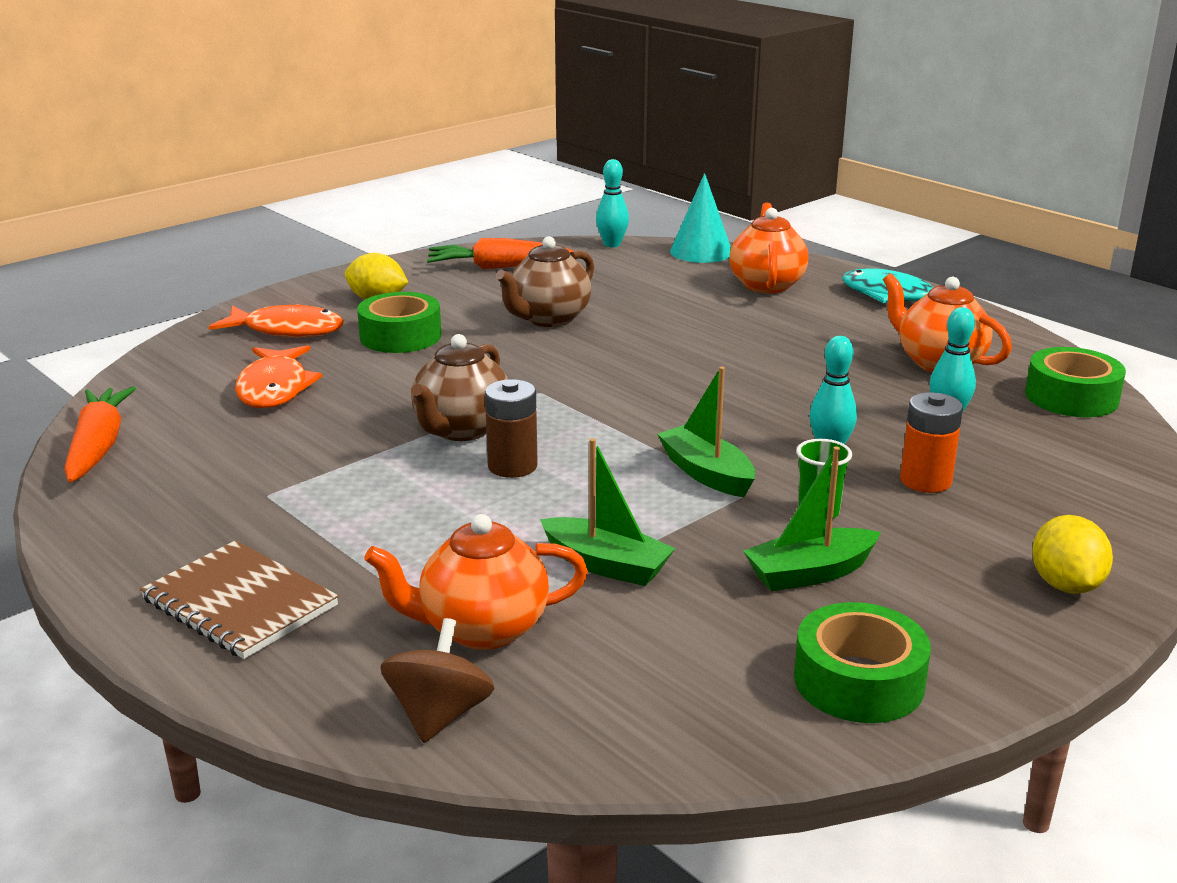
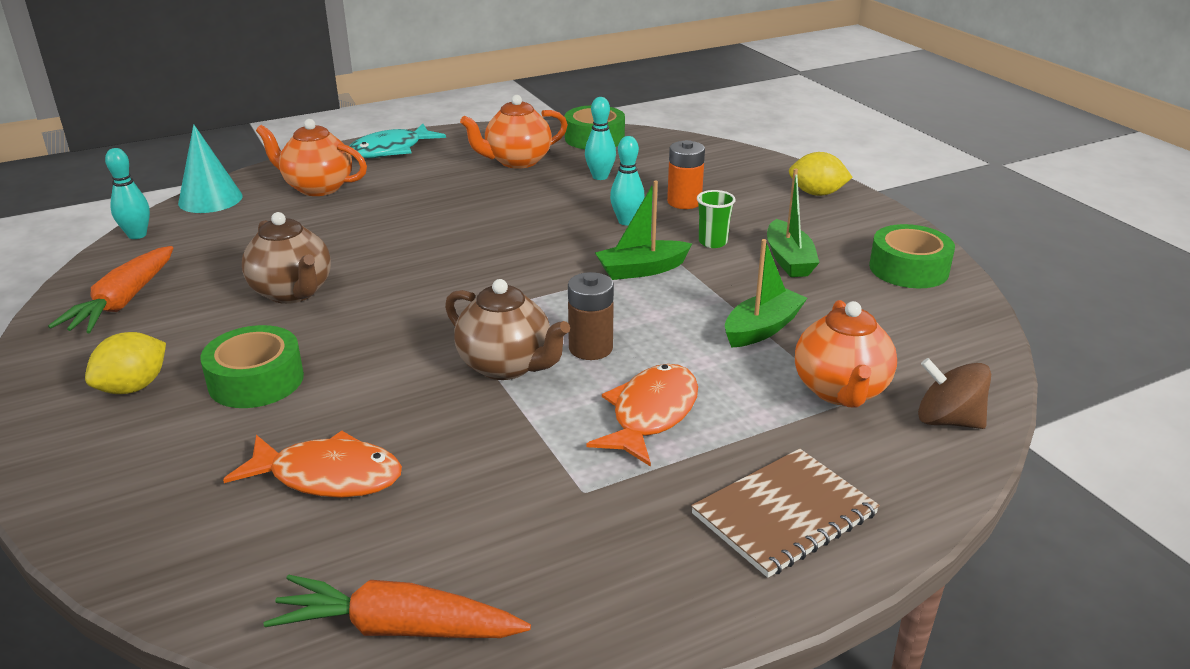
camera: 75 degrees left, 5 degrees up
orange fish [209,304,344,337] -> orange fish moved to [587,364,698,467]

